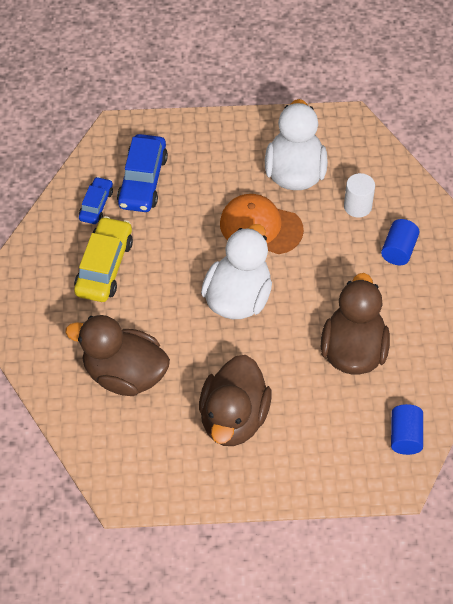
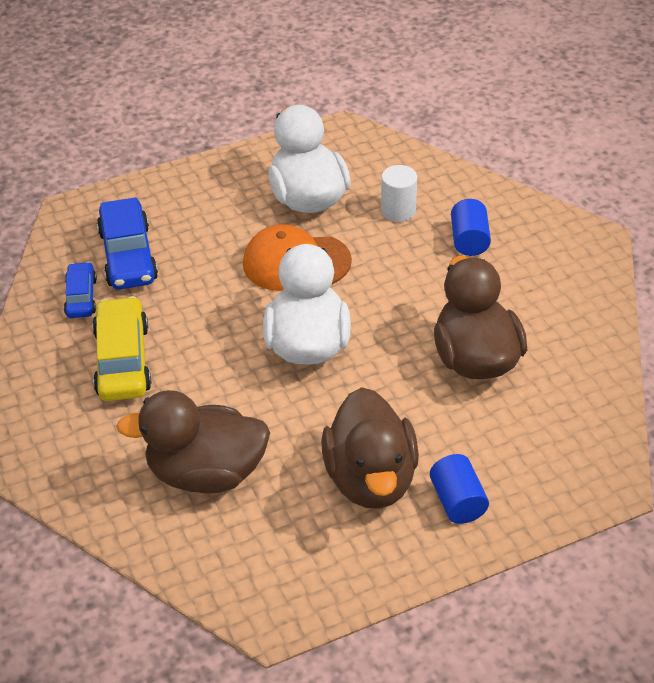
camera: 20 degrees left, 10 degrees down
blue cylinder [391,404,423,455] -> blue cylinder moved to [430,454,489,524]

